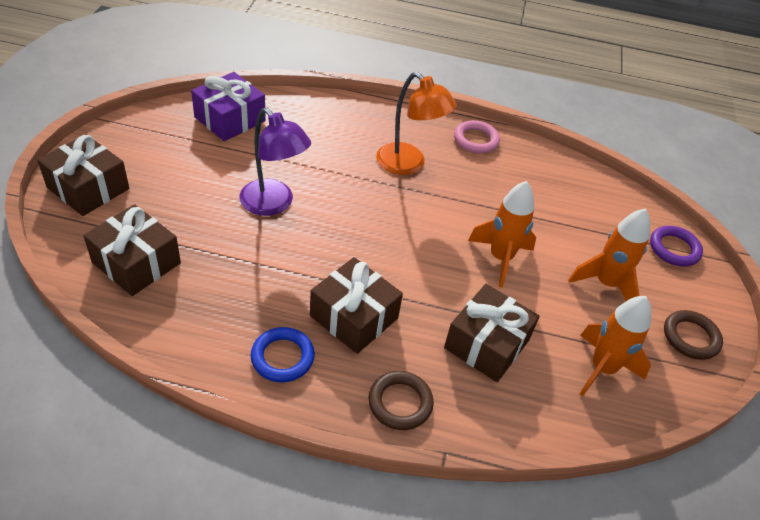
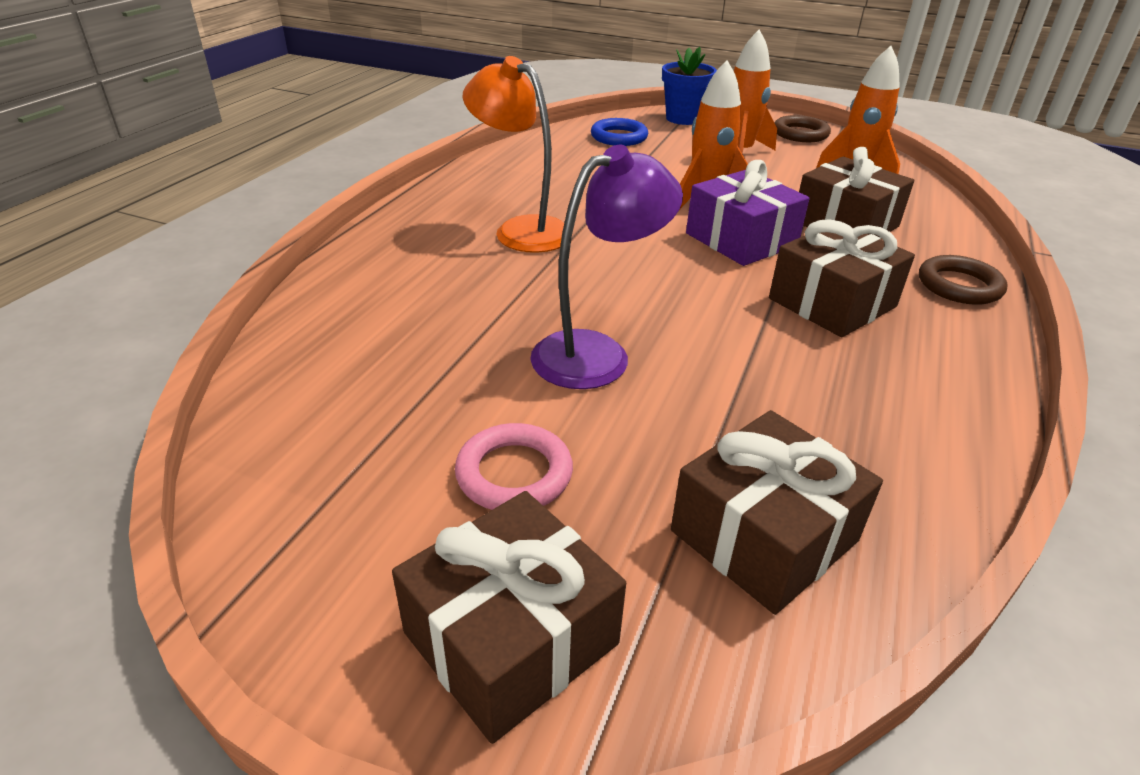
camera: 75 degrees left, 10 degrees down
purple gift [191,72,266,141] -> purple gift moved to [686,160,810,266]
blue ring [251,327,315,382] -> blue ring moved to [591,118,648,146]
orange lamp [376,72,457,175] -> orange lamp turned 105 degrees counterclockwise [463,56,564,253]
pink ring [454,120,500,153] -> pink ring moved to [455,423,573,510]
purple ring [650,226,703,267] -> blue flower pot [662,47,717,125]

